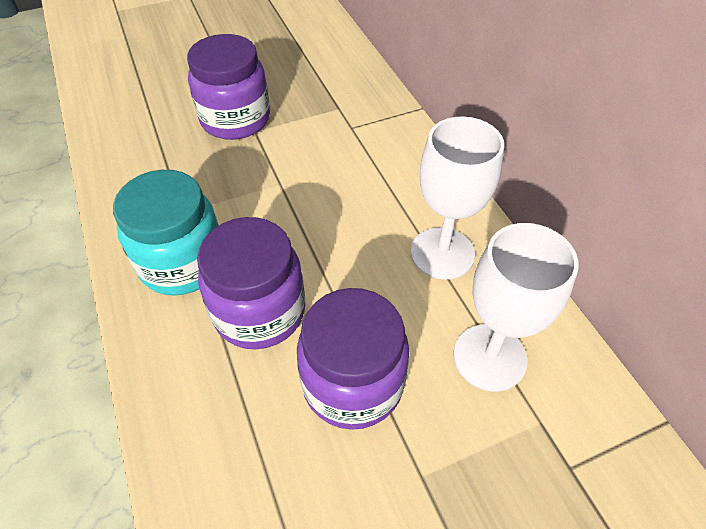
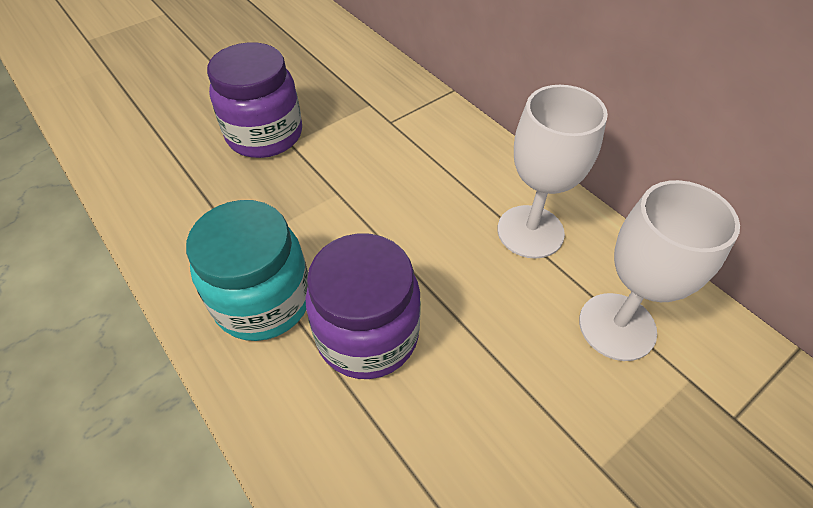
camera: 15 degrees left, 0 degrees up
purple jar [297,288,409,430] -> none

